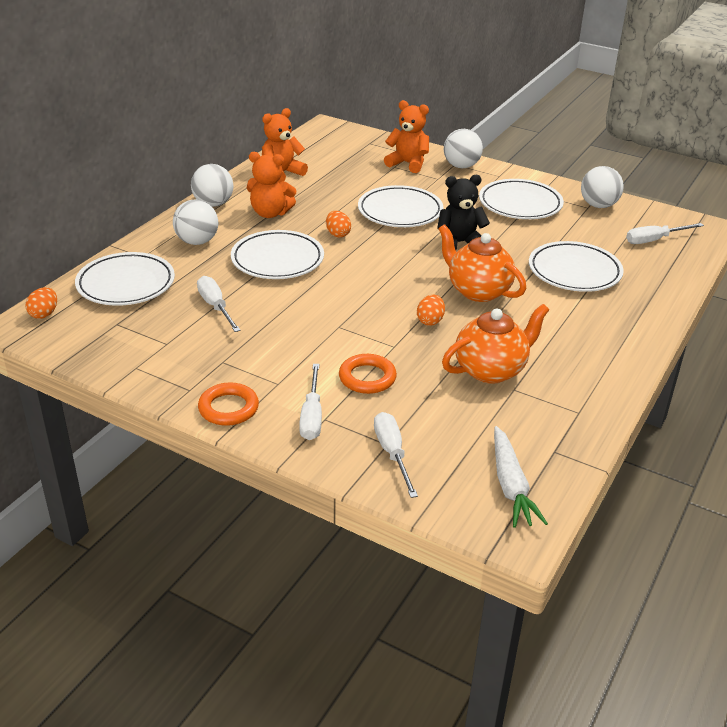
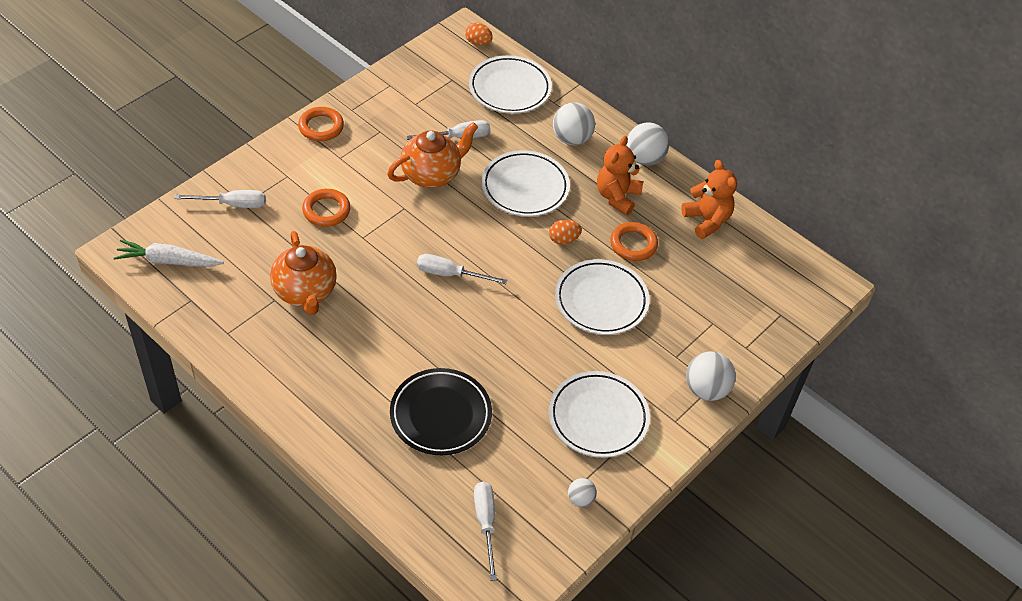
camera: 100 degrees right, 15 degrees up
white screwdriver [299,364,322,440] -> white screwdriver moved to [417,254,507,284]
orange teddy bear [384,100,429,173] -> none
orange egg [417,294,445,326] -> none
black teddy bear [437,175,490,250] -> none
orange teapot [438,224,526,302] -> orange teapot moved to [387,122,478,188]
white plate [529,241,624,292] -> black plate [390,368,492,455]
white ball [581,166,624,208] -> white ball [568,478,597,507], size x0.55
none -> orange ring [610,222,658,261]

